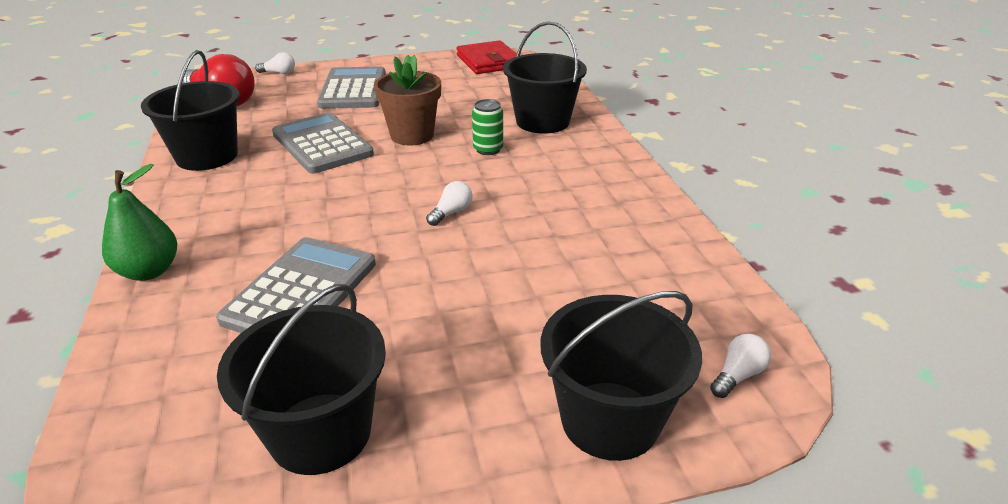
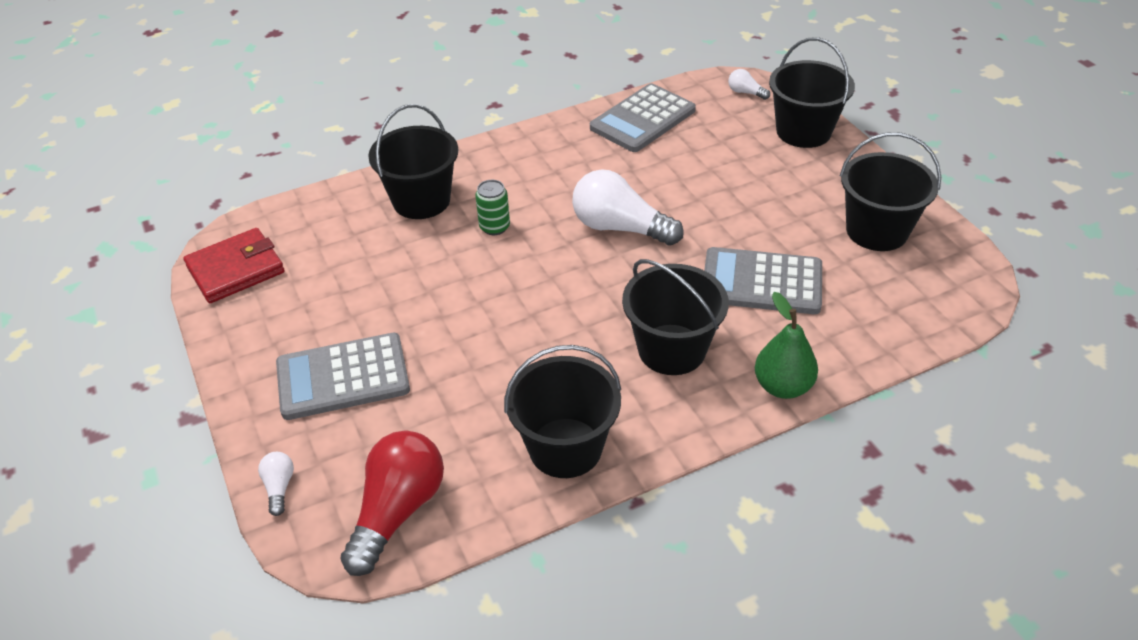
camera: 100 degrees left, 10 degrees up
grey calculator [272,113,374,174] -> grey calculator moved to [590,83,696,152]
brown flower pot [374,55,441,146] -> none
white light bulb [426,181,473,226] -> white light bulb [572,169,684,246], size x2.21
none -> black bucket [622,259,729,375]

